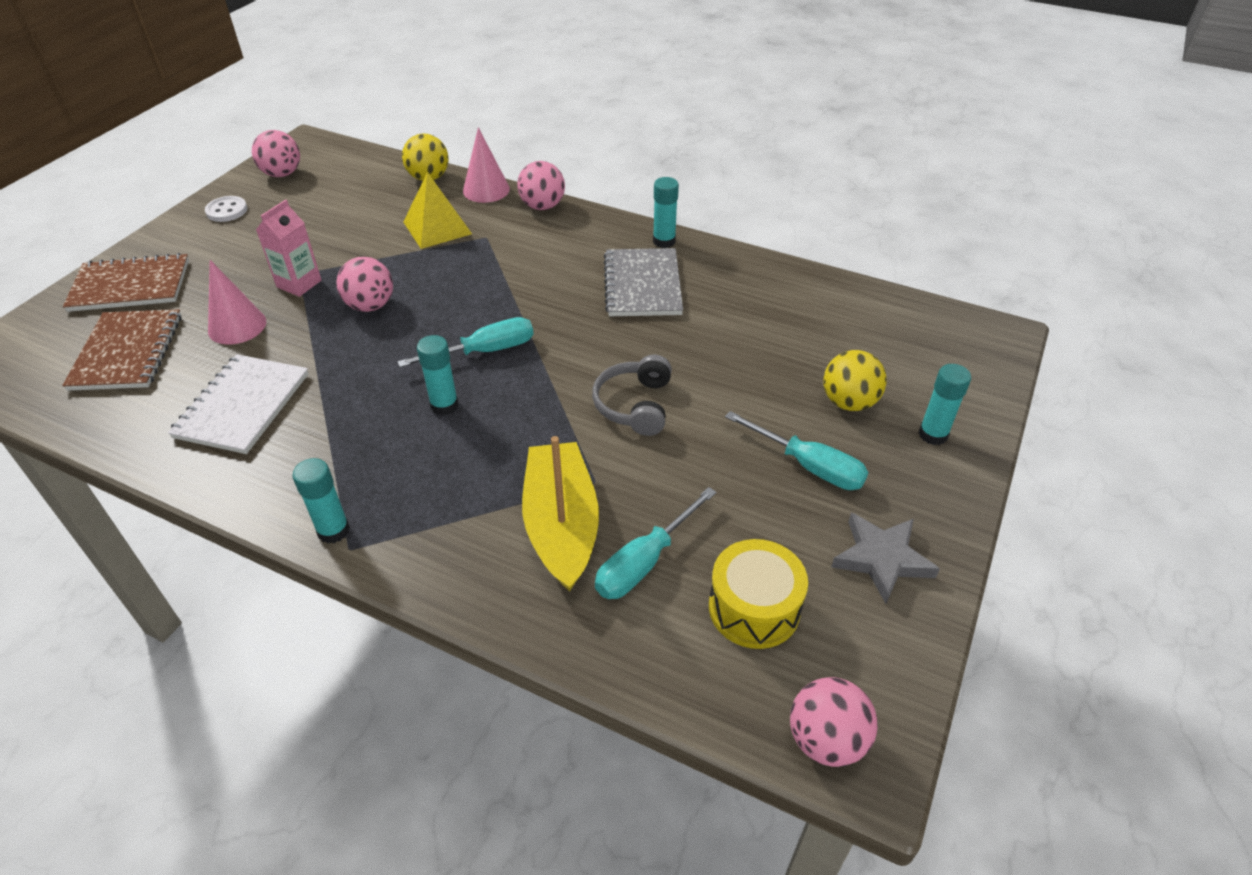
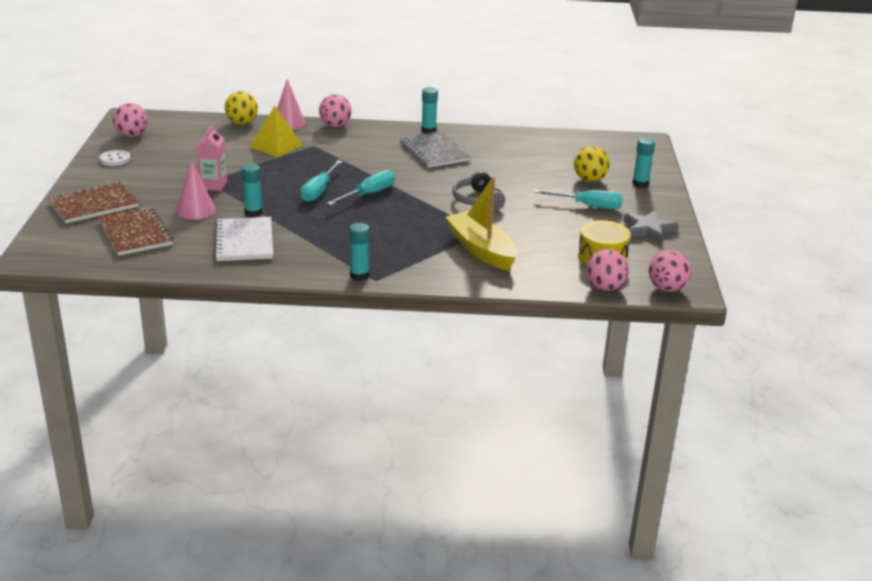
camera: 25 degrees left, 15 degrees down
pink ball [336,256,393,312] -> pink ball moved to [586,249,629,291]
turquoise glue stick [417,335,458,415] -> turquoise glue stick moved to [242,164,262,217]
turquoise screwdriver [595,487,717,599] -> turquoise screwdriver moved to [301,160,343,202]

